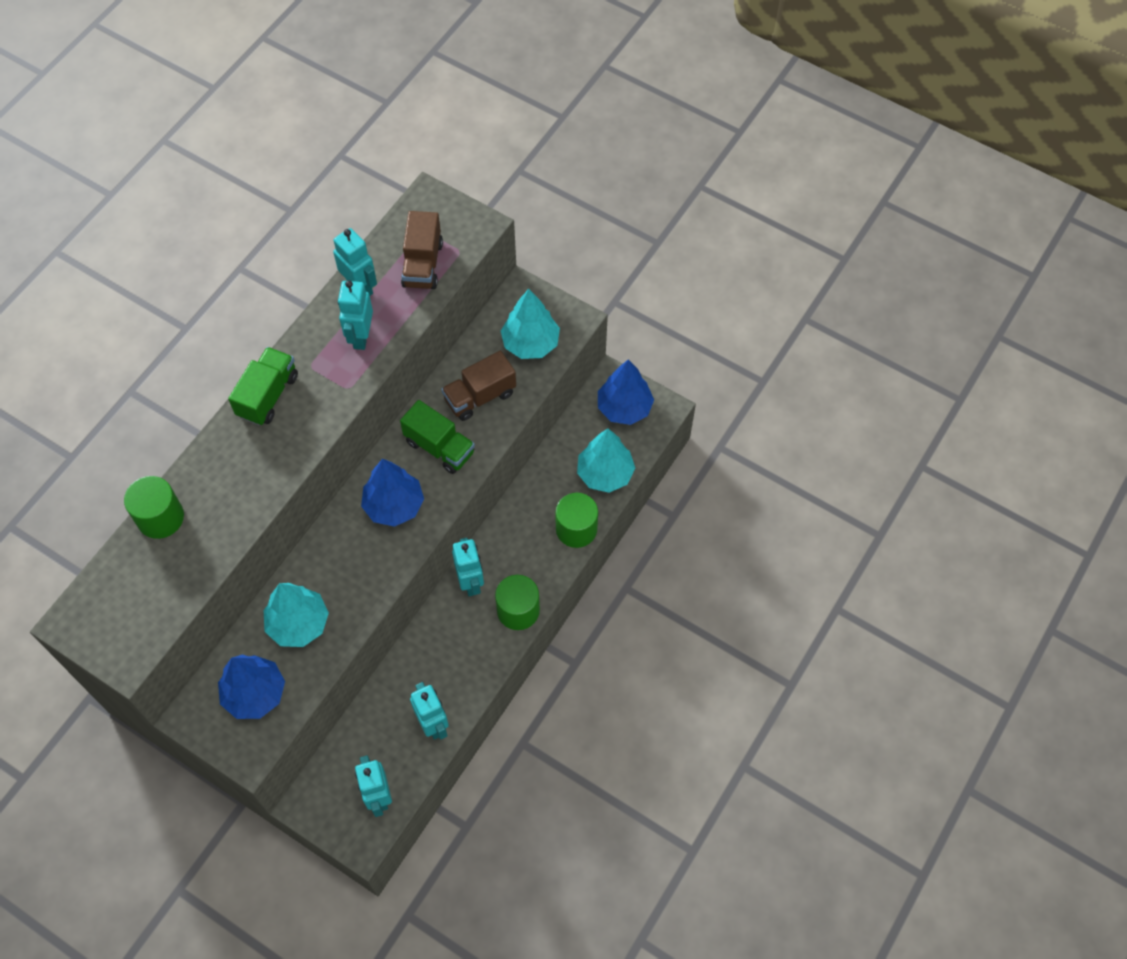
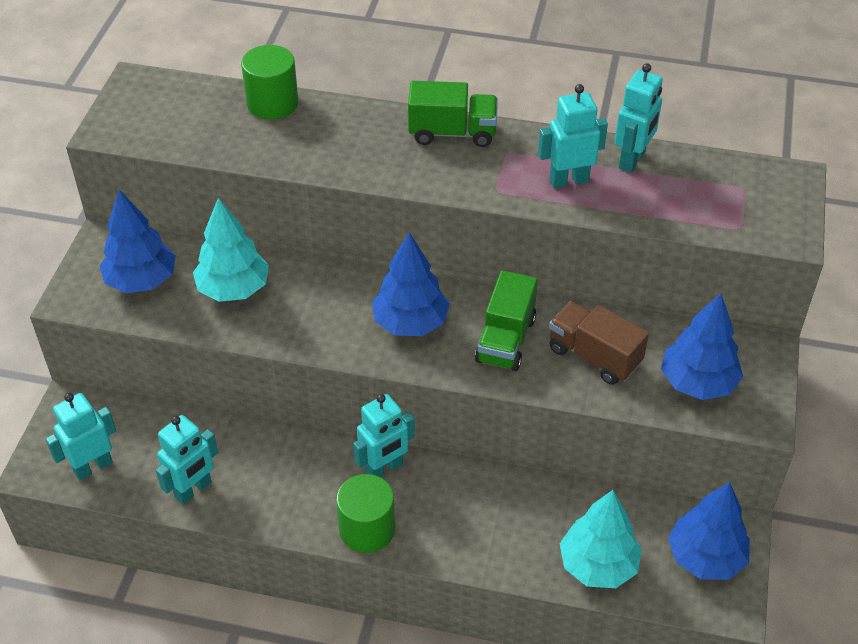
camera: 70 degrees right, 15 degrees down
brown truck [401,211,443,289] -> none
turquoise tree [501,289,560,359] -> blue tree [661,293,743,400]
green cylinder [556,493,598,548] -> none

